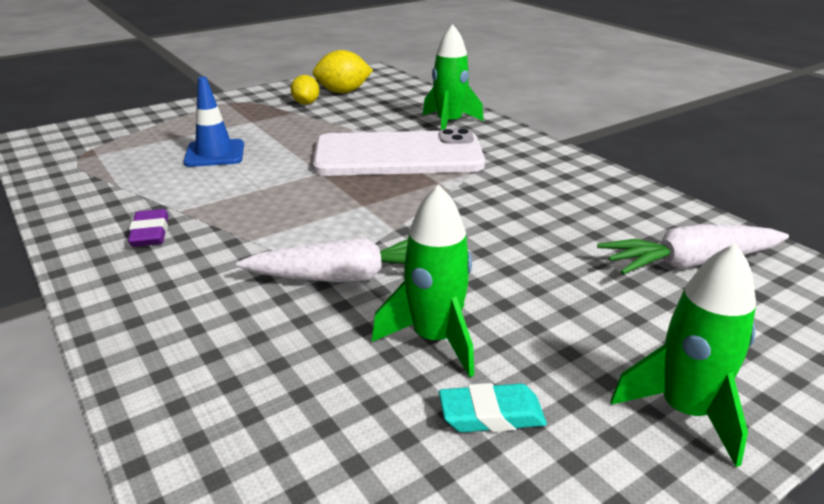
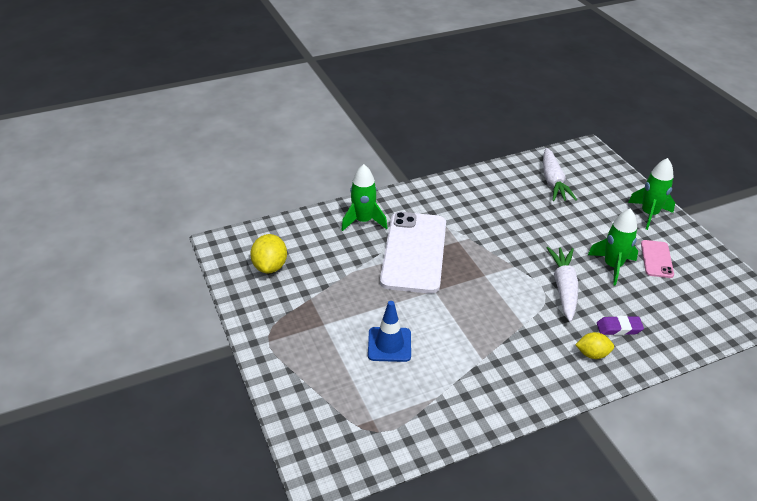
camera: 80 degrees left, 10 degrees up
purple eraser [128,209,169,247] -> purple eraser moved to [597,316,644,335]
yellow lemon [290,75,319,105] -> yellow lemon moved to [575,332,614,359]
turquoise eraser [439,383,547,432] -> pink phone [641,240,674,278]

